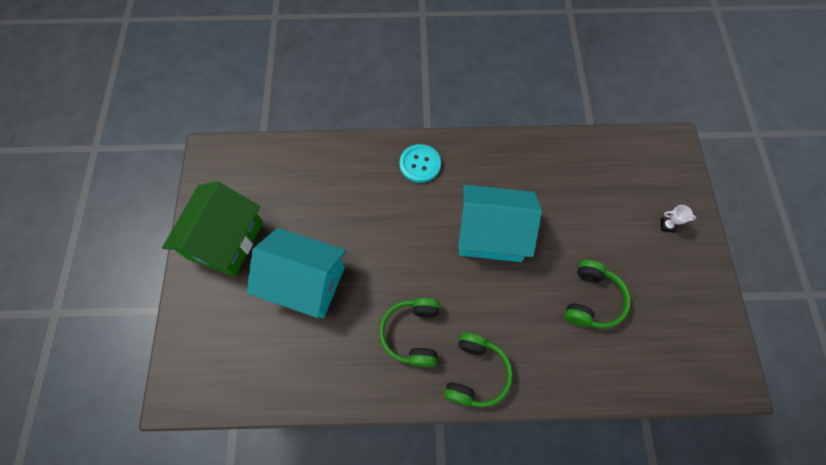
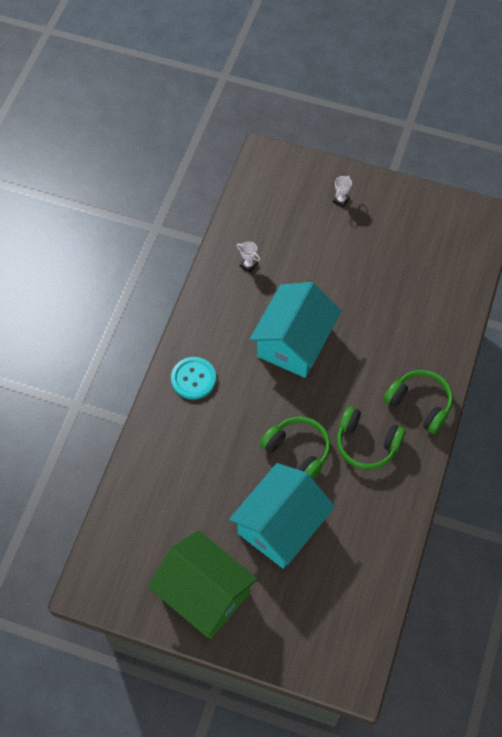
camera: 70 degrees left, 5 degrees down
green headphones [564,260,631,328] -> green headphones moved to [260,416,331,480]
none -> white trophy [237,241,261,273]

